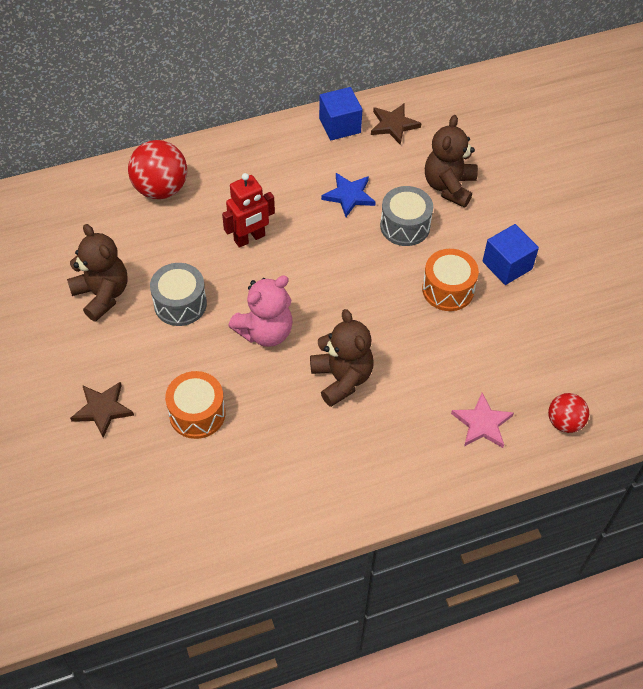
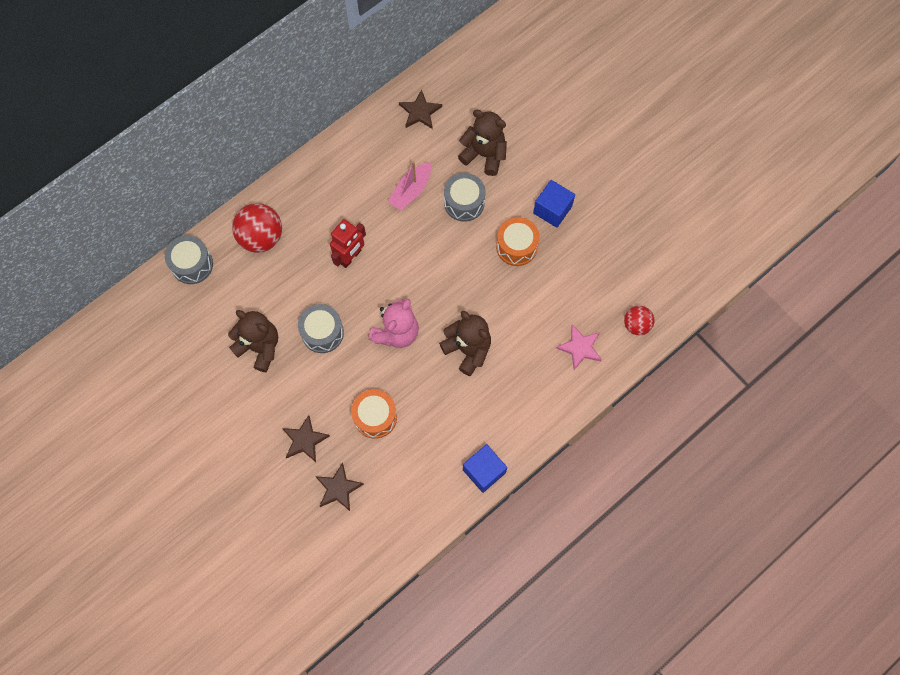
camera: 20 degrees left, 15 degrees up
blue cube [319,87,362,141] -> blue cube moved to [463,444,507,493]
blue star [321,173,376,217] -> pink boat [388,161,431,211]
brown teddy bear [425,115,478,208] -> brown teddy bear turned 120 degrees clockwise [458,110,507,176]
none -> grey drum [165,235,213,284]
none -> brown star [315,462,364,511]

